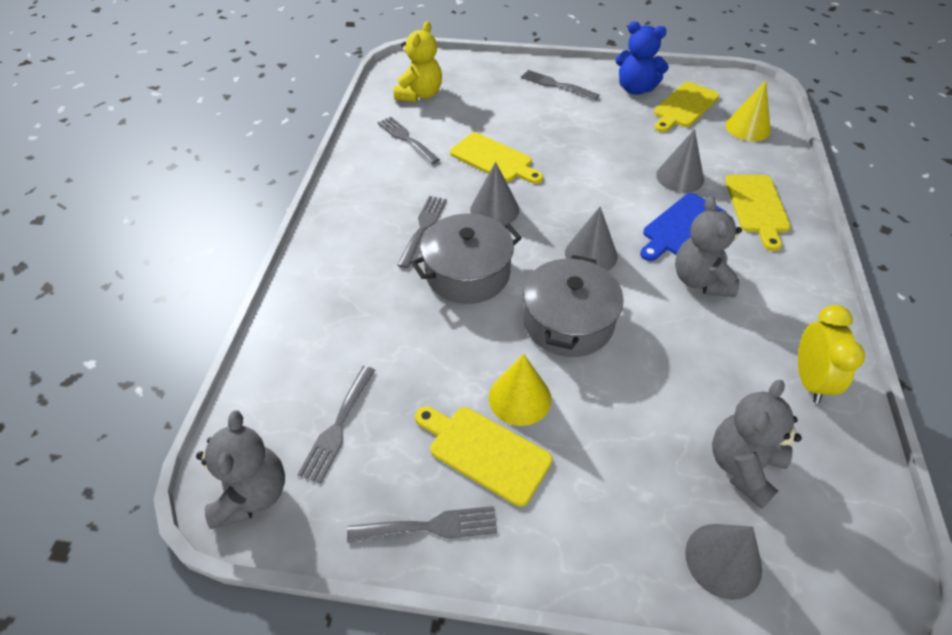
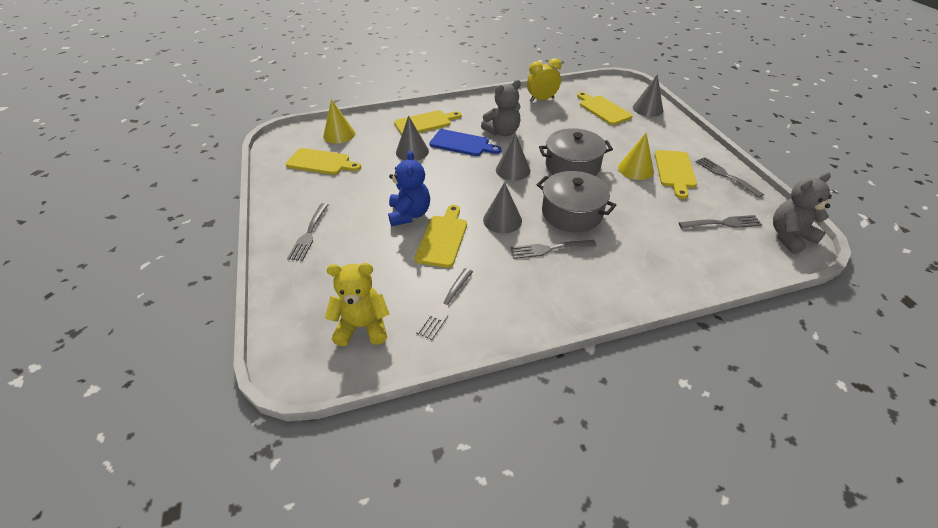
camera: 115 degrees left, 5 degrees down
blue teddy bear [615,21,669,95] -> blue teddy bear moved to [388,151,430,226]
grey teddy bear [712,380,802,509] -> yellow cutting board [577,92,633,125]

